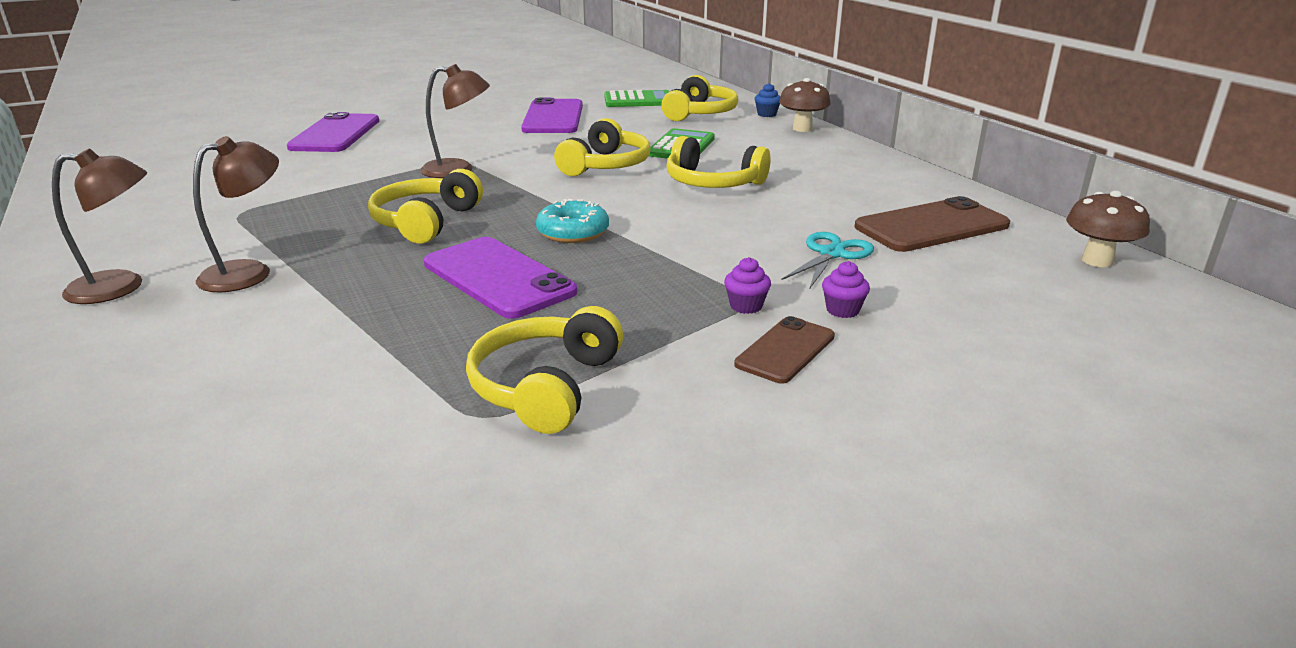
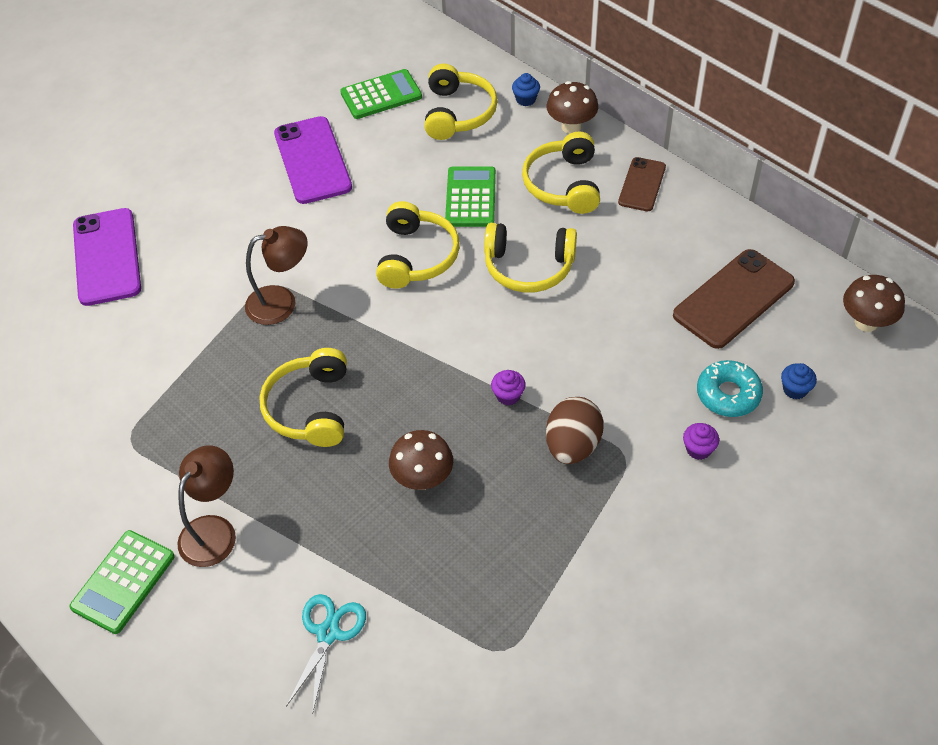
camera: 15 degrees left, 25 degrees up
brown lamp [52,148,147,304] -> green calculator [69,530,175,634]
purple phone [424,237,577,319] -> brown mushroom [389,430,453,490]
yellow headphones [466,306,623,434] -> yellow headphones moved to [522,132,600,214]
turquoise donut [536,199,609,243] -> turquoise donut moved to [697,360,763,417]
purple cupcake [724,257,771,314] -> purple cupcake moved to [491,370,526,406]
brown phone [734,316,835,384] -> brown phone moved to [618,157,666,211]
turquoise scissors [782,232,874,288] -> turquoise scissors moved to [286,594,366,711]
none -> brown egg [546,397,604,464]
none -> blue cupcake [781,363,817,399]

